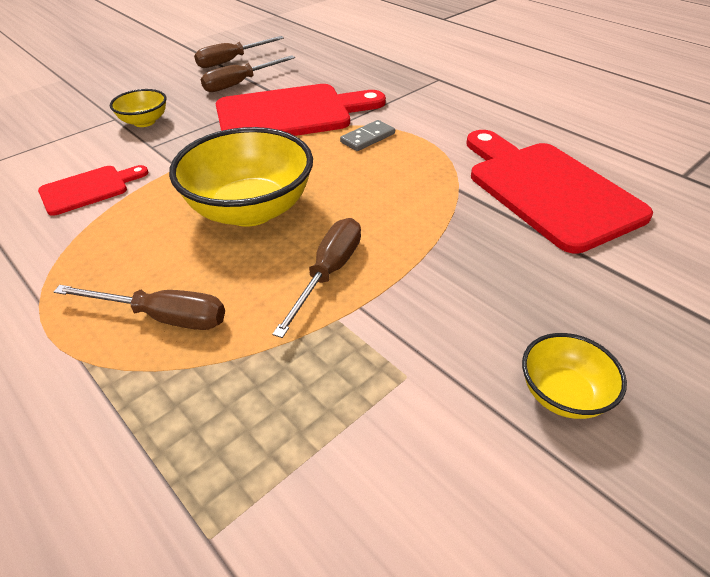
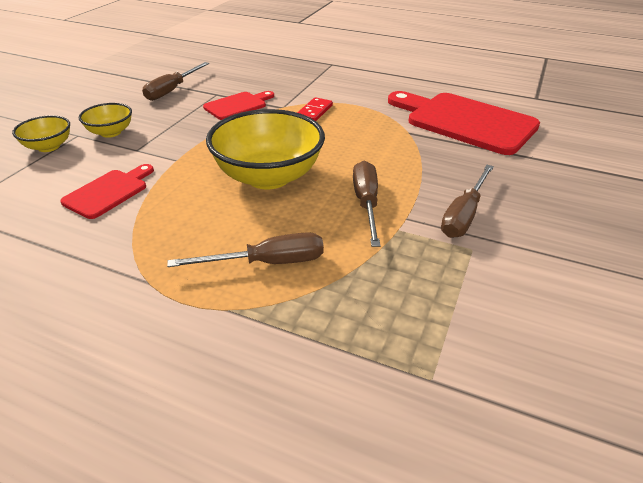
camera: 25 degrees left, 5 degrees down
brown screwdriver [194,36,284,68] -> brown screwdriver moved to [441,165,494,238]
red cutting board [216,84,386,136] -> red cutting board [203,91,274,120], size x0.51
grey domino [340,120,395,151] -> red domino [297,97,333,121]
yellow bowl [522,333,627,419] -> yellow bowl moved to [12,115,70,152]

